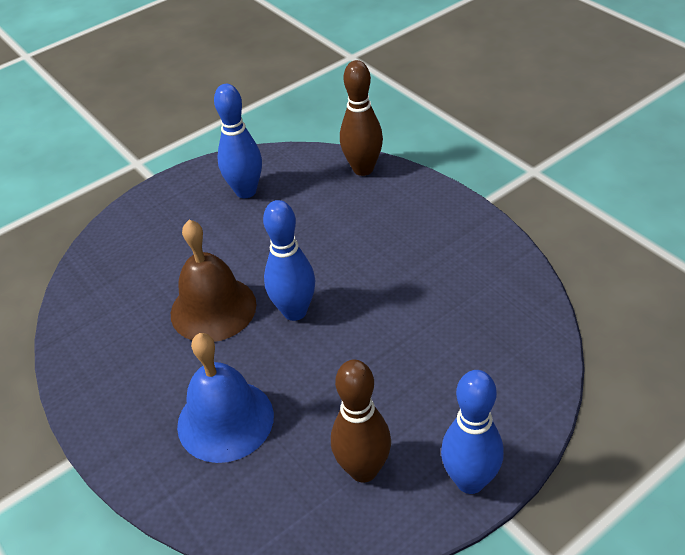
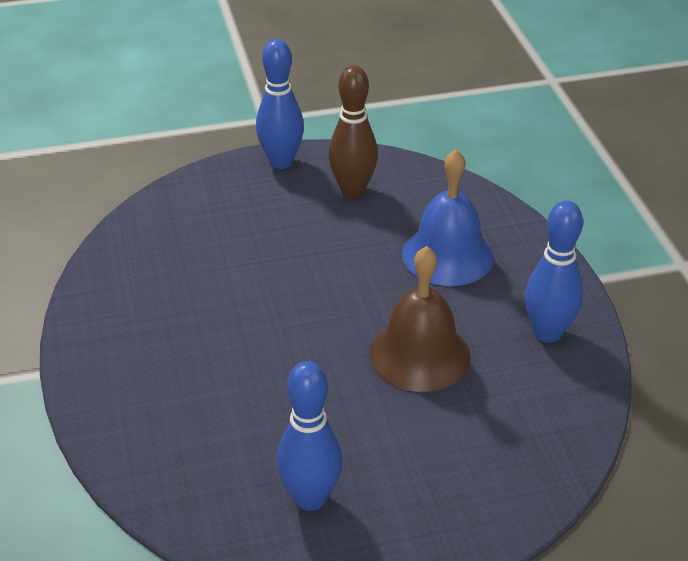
camera: 160 degrees left, 5 degrees down
blue bowling pin [263,200,315,321] -> blue bowling pin moved to [525,201,583,343]
brown bowling pin [340,60,383,176] -> none

